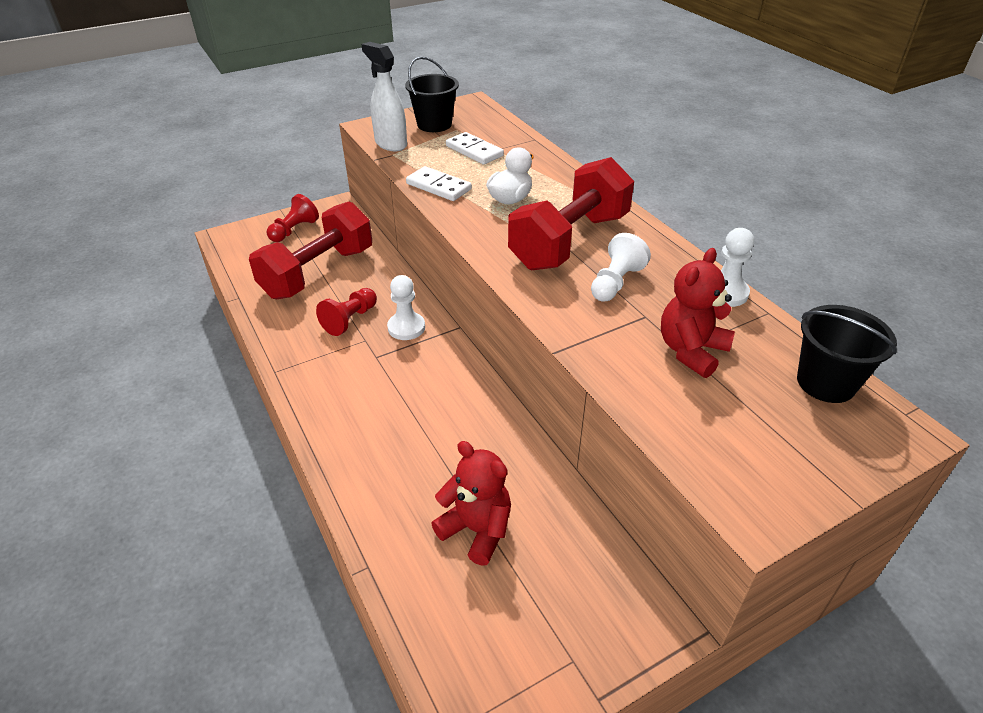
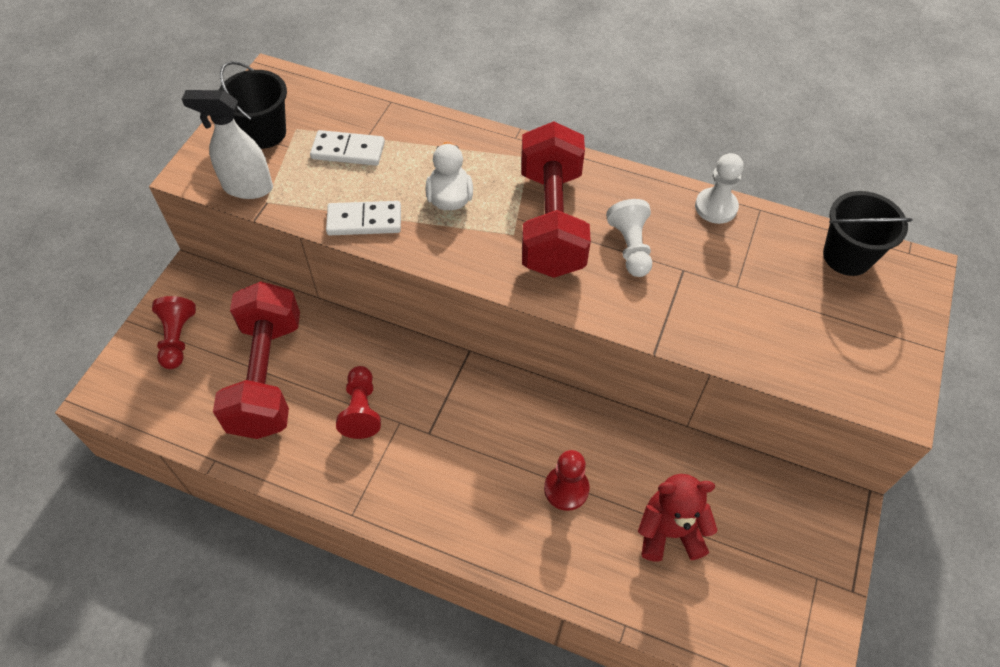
camera: 40 degrees left, 15 degrees up
white pawn [387,275,425,340] -> none
red teddy bear [661,248,735,378] -> none
none -> red pawn [544,450,590,511]

